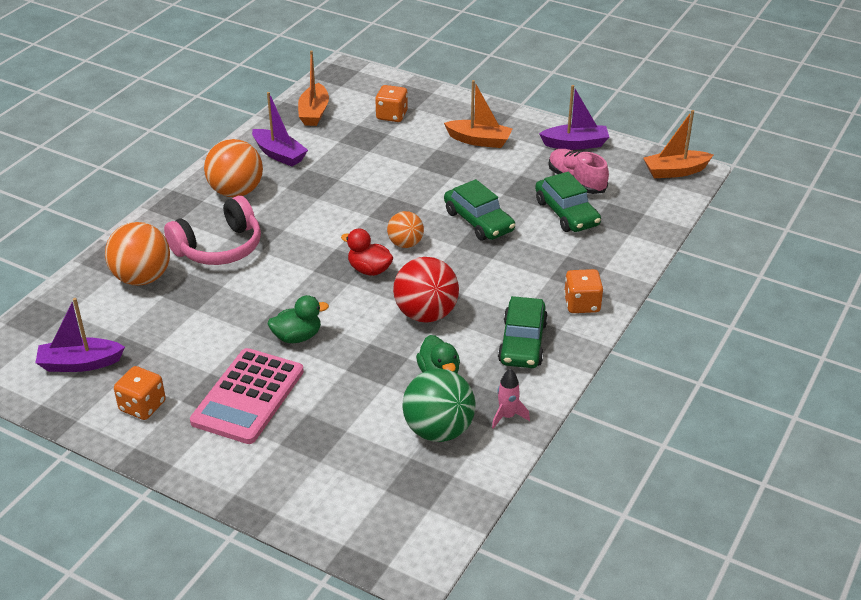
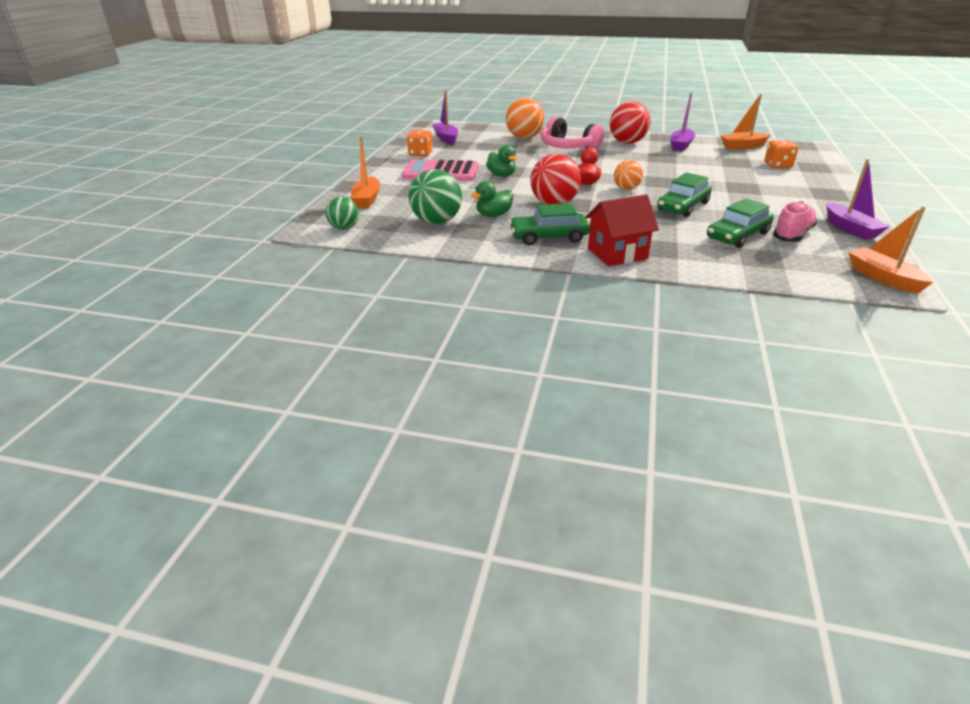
camera: 75 degrees right, 5 degrees down
orange ball [204,139,263,197] -> red ball [610,101,650,144]
orange boat [444,80,513,148] -> orange boat moved to [351,137,380,208]
pink rocket [492,369,530,429] -> none
orange dice [564,269,603,313] -> red house [585,194,659,266]
none -> green ball [326,197,359,230]

